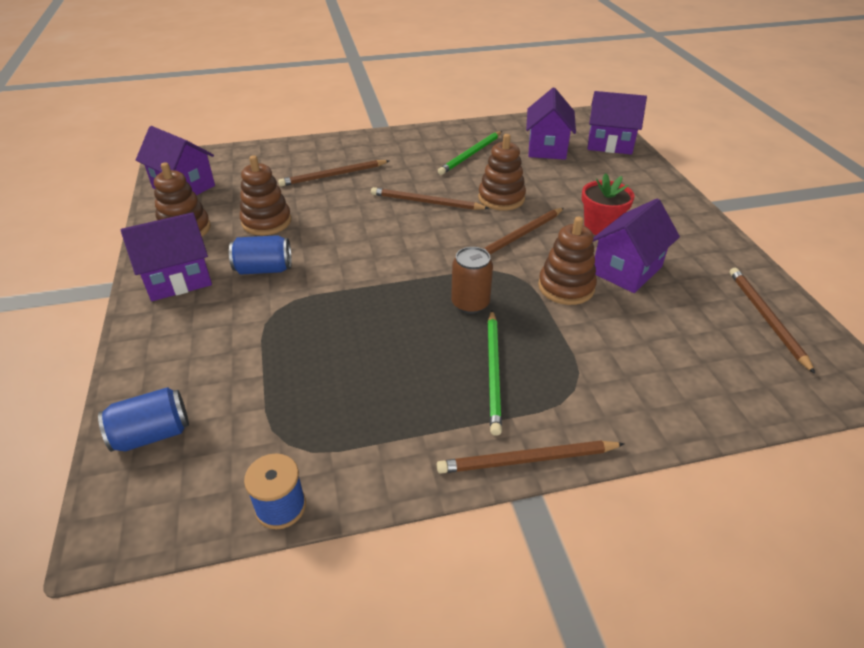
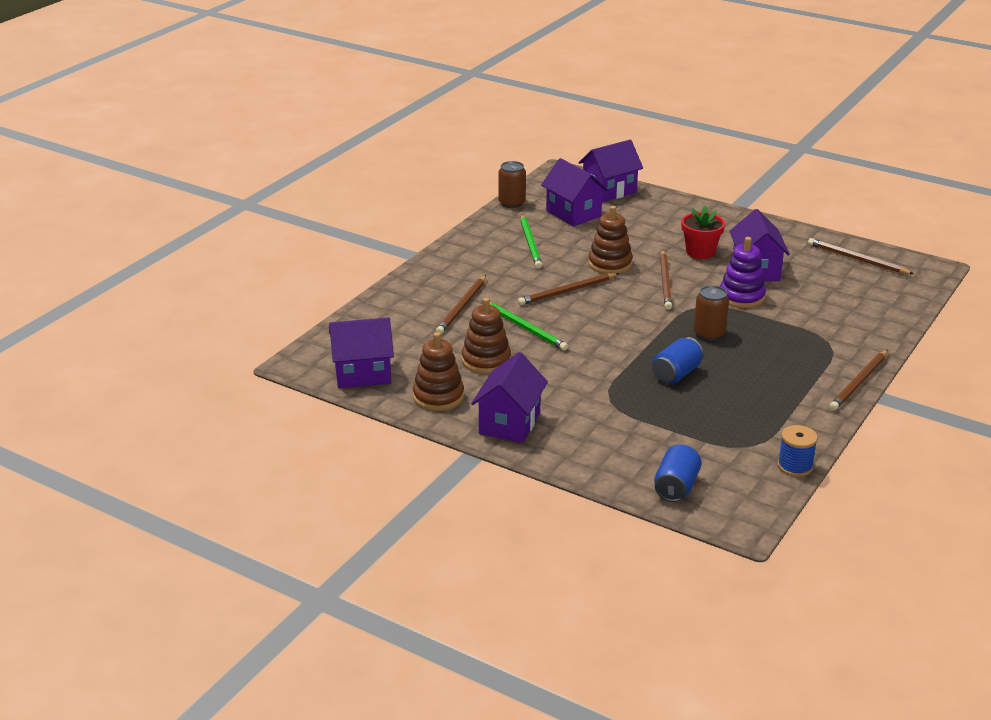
camera: 45 degrees left, 10 degrees down
blue can [229,235,292,275] -> blue can moved to [652,337,704,384]
green pencil [488,310,502,436] -> green pencil moved to [490,302,568,351]
brown stacking toy [538,217,597,305] -> purple stacking toy [720,237,766,308]
none -> brown can [499,161,526,208]

